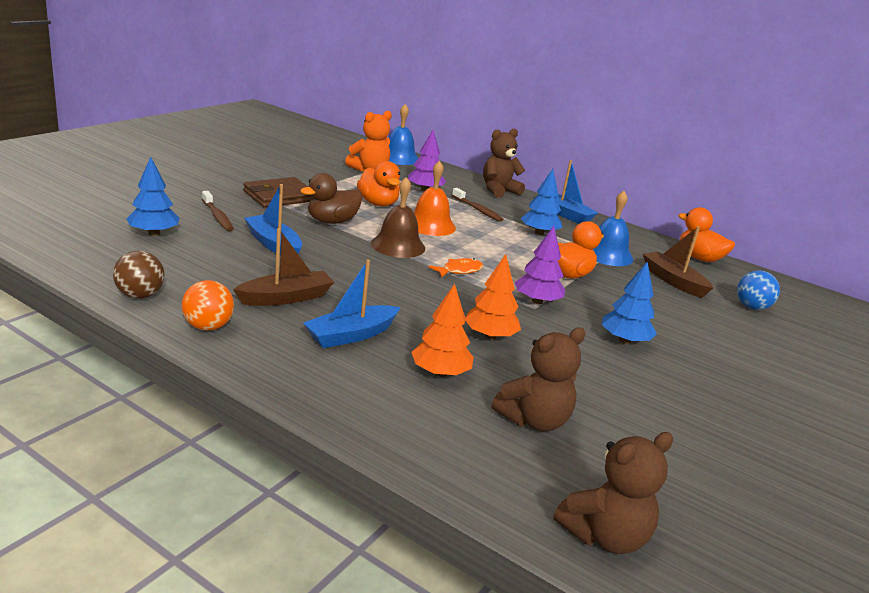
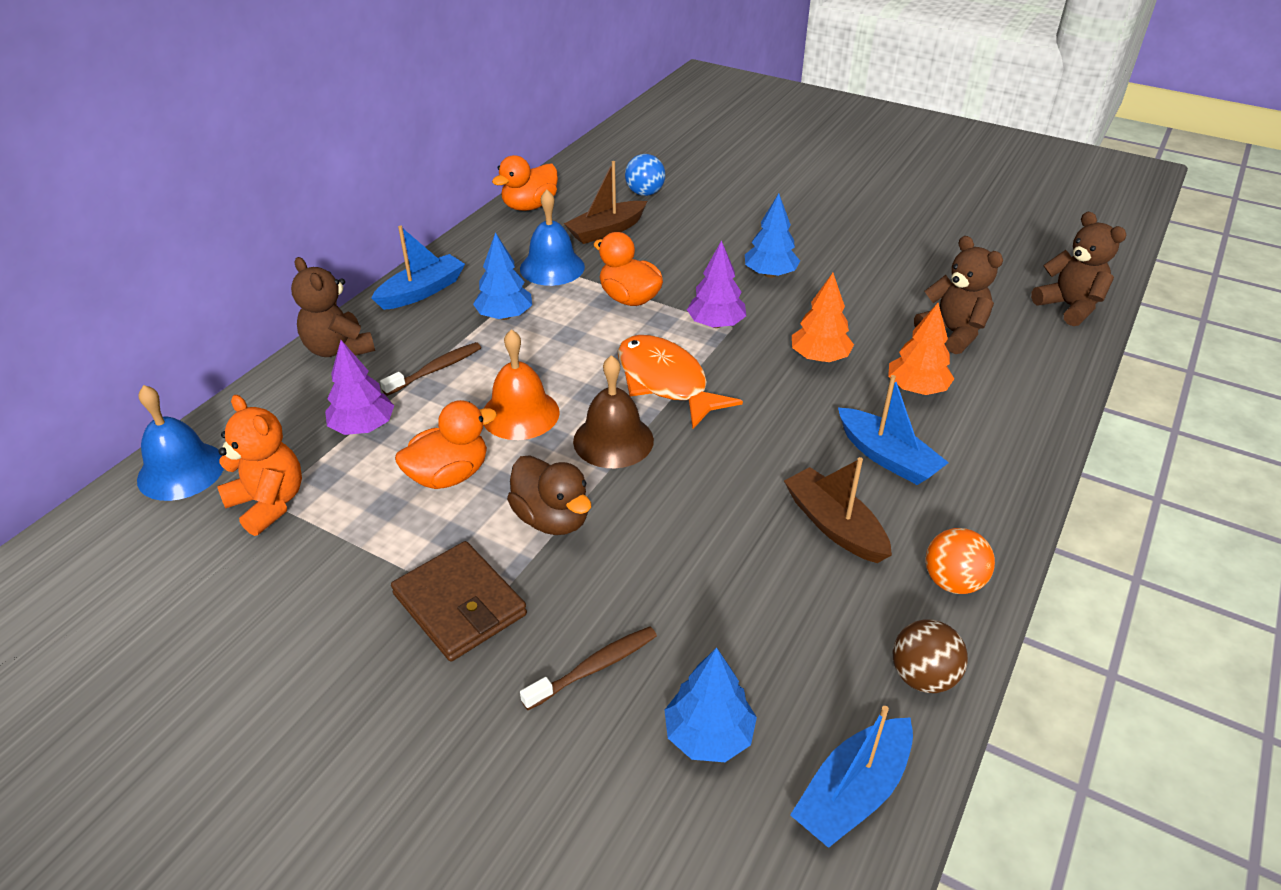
camera: 90 degrees left, 15 degrees up
blue boat [244,184,302,255] -> blue boat moved to [790,706,913,848]
orange fish [429,258,483,277] -> orange fish [617,335,743,429], size x1.98

